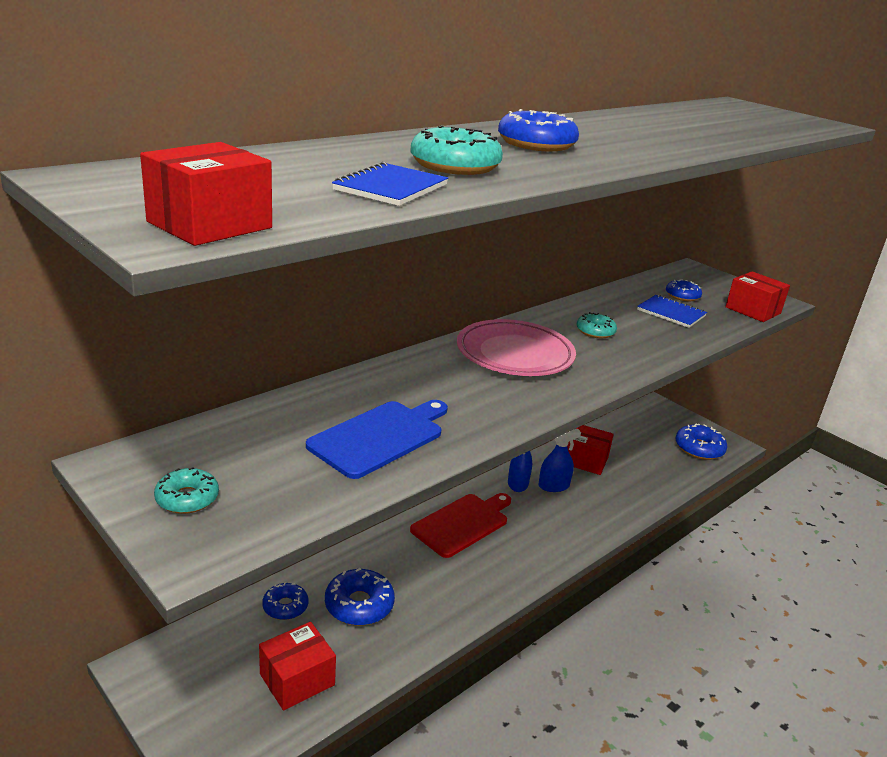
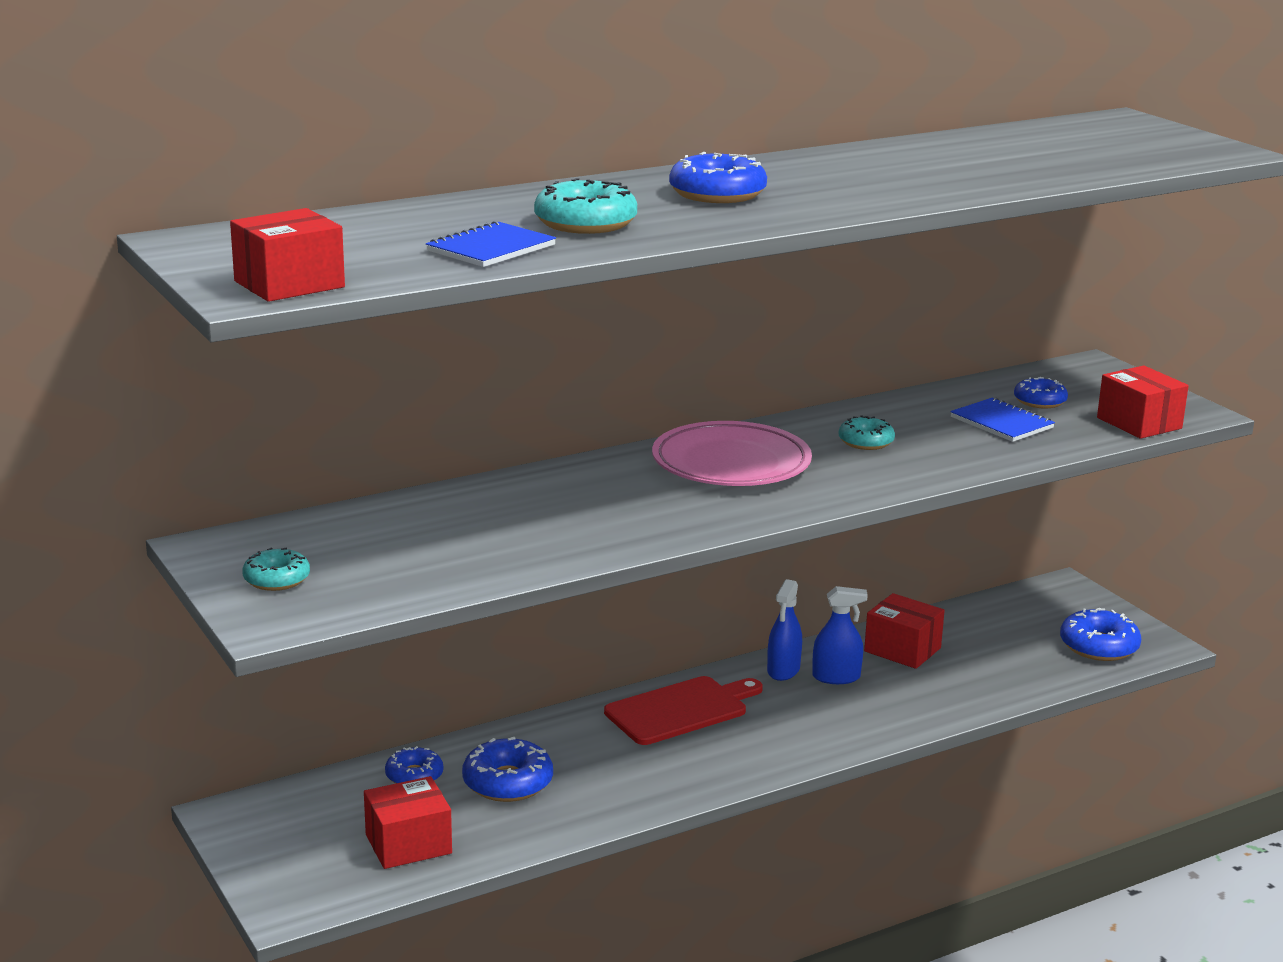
camera: 15 degrees right, 5 degrees down
blue cutting board [306,400,448,479] -> none

